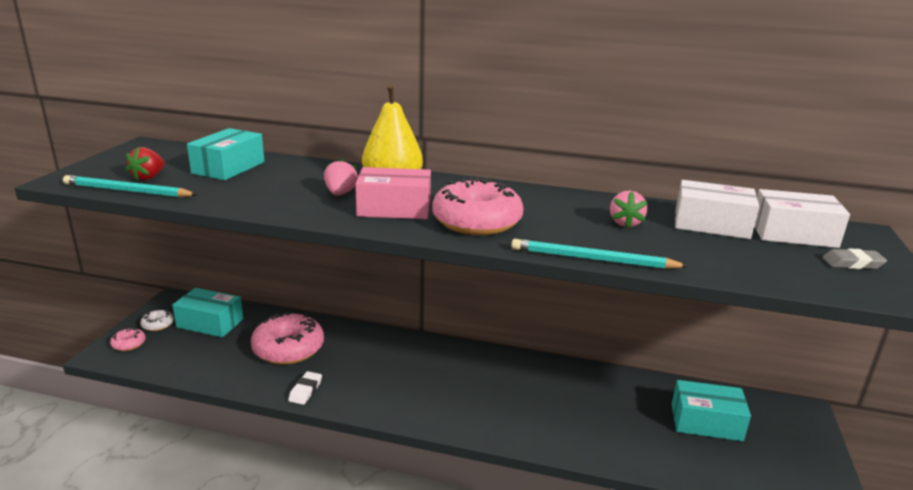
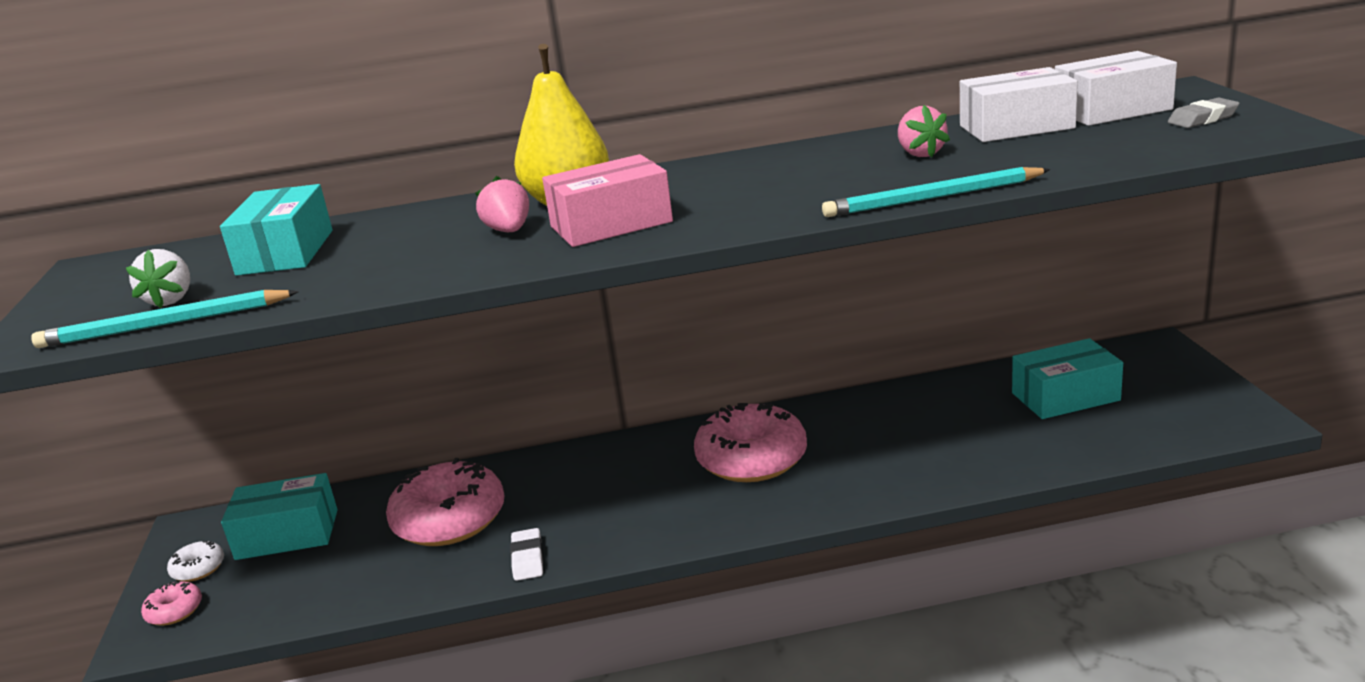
camera: 20 degrees left, 0 degrees up
red strawberry [126,147,165,181] -> white strawberry [126,249,190,308]
pink donut [432,178,523,235] -> pink donut moved to [694,403,807,482]

